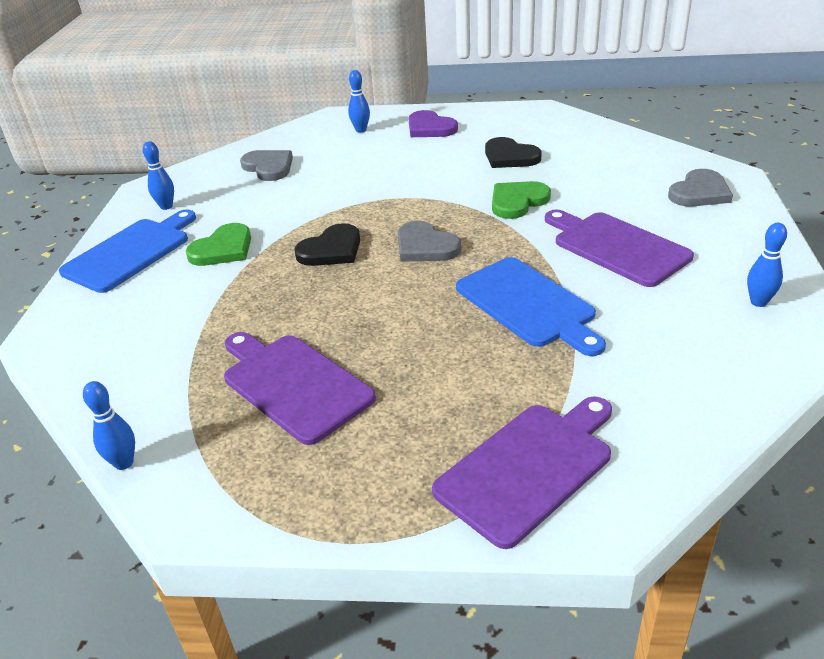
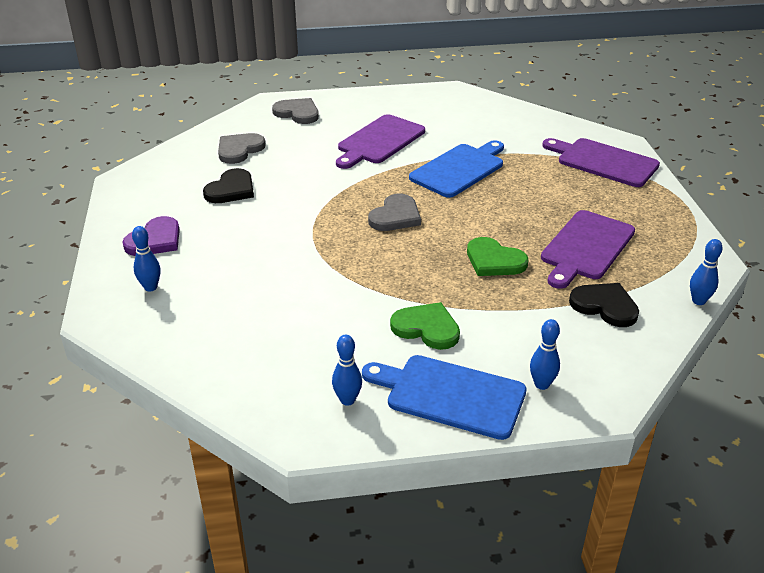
camera: 105 degrees left, 0 degrees up
grey heart [240,150,293,181] -> grey heart moved to [218,133,266,164]
black heart [294,223,360,266] -> black heart moved to [569,283,639,327]
green heart [492,181,551,219] -> green heart moved to [467,237,528,276]
blue bowling pin [747,223,787,307] -> blue bowling pin moved to [530,319,560,390]

